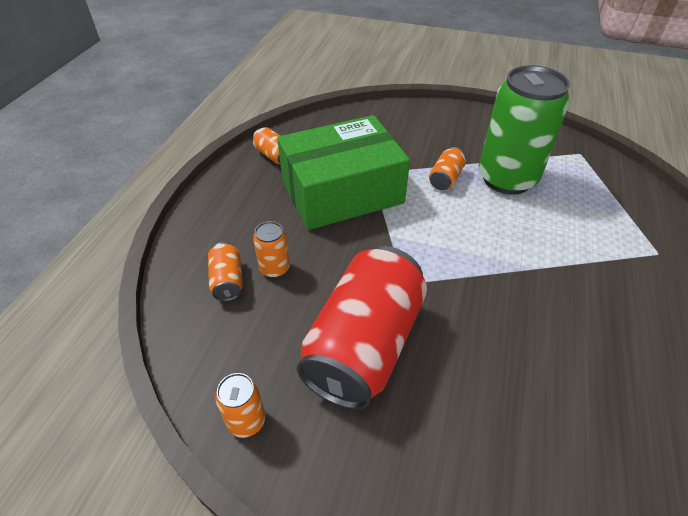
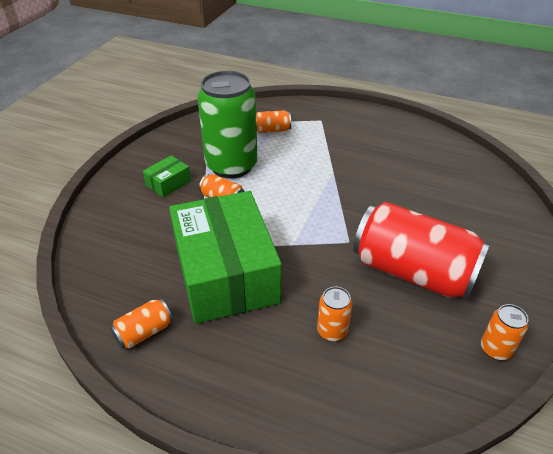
camera: 85 degrees left, 5 degrees down
orange can [208,242,243,301] -> orange can moved to [256,110,291,133]
none -> green box [143,155,191,197]

